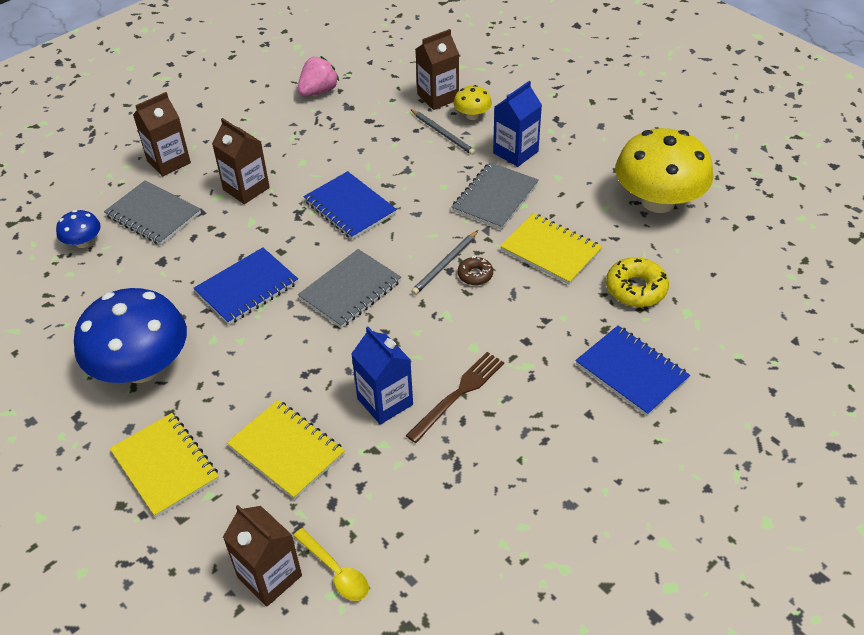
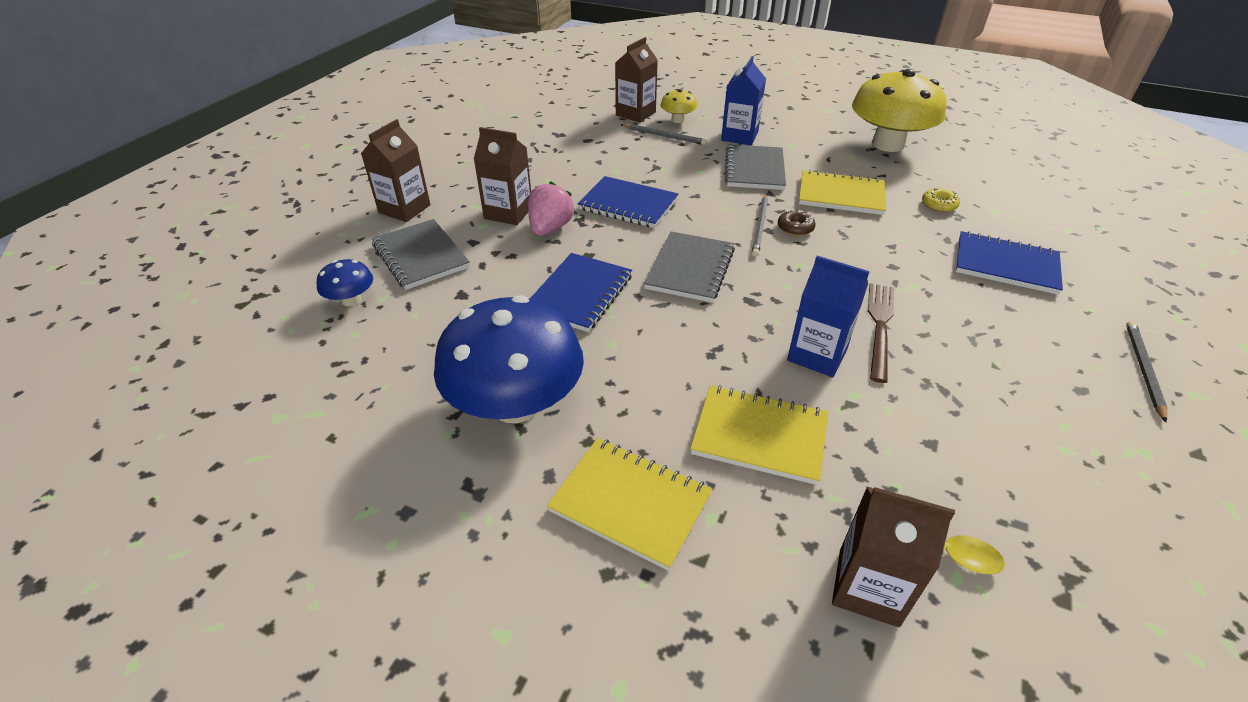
camera: 25 degrees left, 5 degrees down
grey notebook [104,180,201,245] -> grey notebook turned 45 degrees clockwise [372,219,470,290]
pink strawberry [298,56,339,97] -> pink strawberry moved to [528,182,575,236]
yellow donut [606,257,669,307] -> yellow donut [922,188,960,212], size x0.59
none -> grey pencil [1126,321,1167,422]

